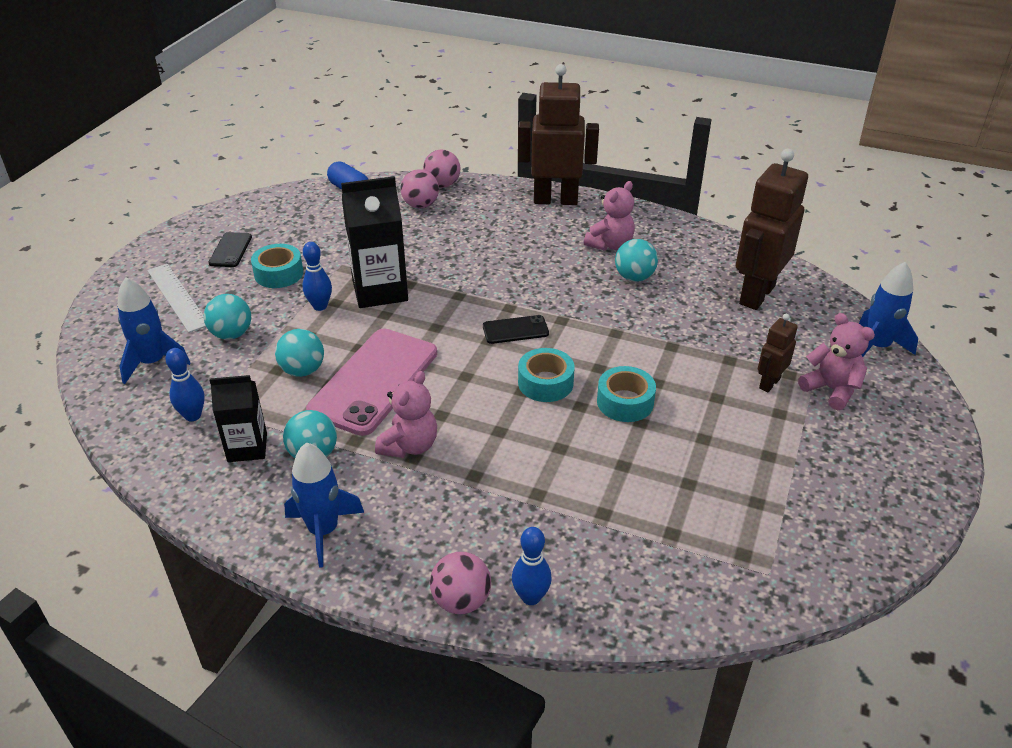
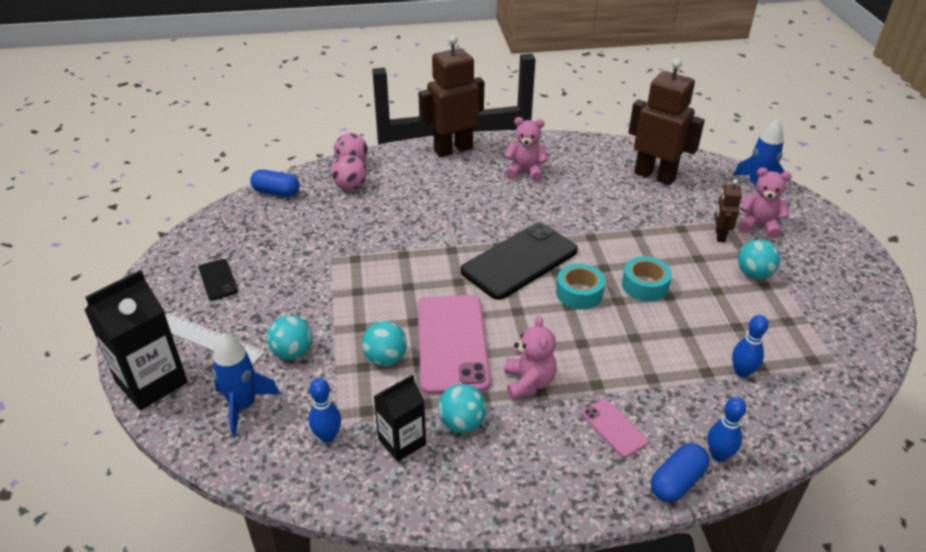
camera: 30 degrees left, 0 degrees up
turquoise tape [251,244,303,288] -> none
blue rocket [284,442,364,568] -> none
blue bowling pin [303,242,332,311] -> blue bowling pin moved to [732,315,768,378]
black carton [341,176,408,308] -> black carton moved to [85,270,188,410]
pink ball [430,552,491,614] -> blue capsule [651,443,710,502]
black phone [483,315,549,344] -> black phone [461,223,578,300], size x2.13
pink teddy bear [584,181,635,251] -> pink teddy bear turned 90 degrees counterclockwise [504,117,548,182]
turquoise ball [615,239,658,282] -> turquoise ball moved to [738,239,780,279]
brown robot [736,149,808,310] -> brown robot turned 120 degrees clockwise [628,58,705,185]
none -> pink phone [582,399,649,458]

